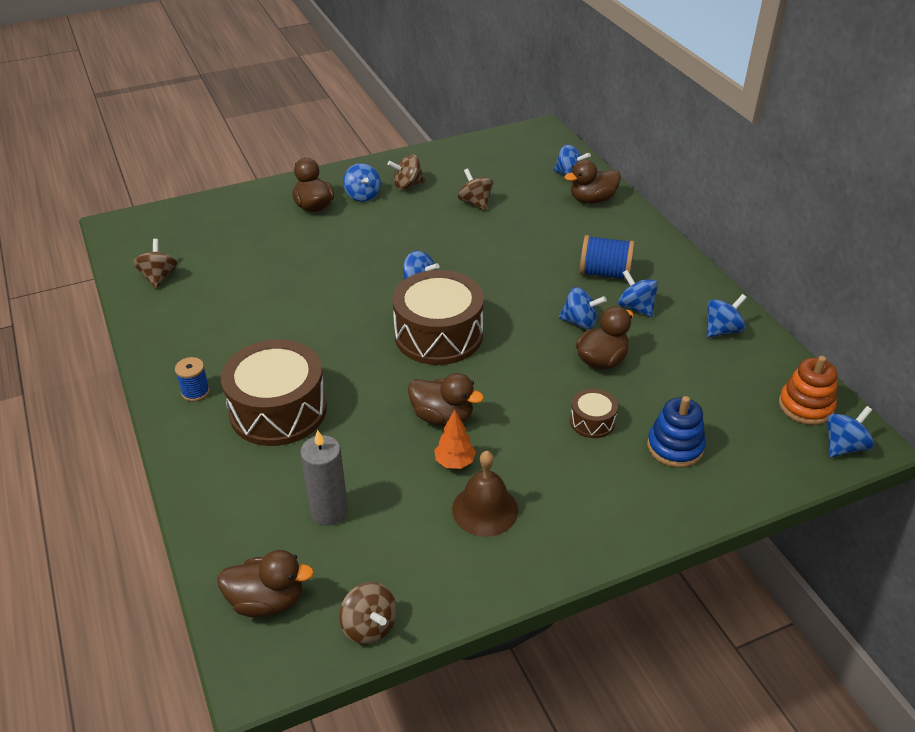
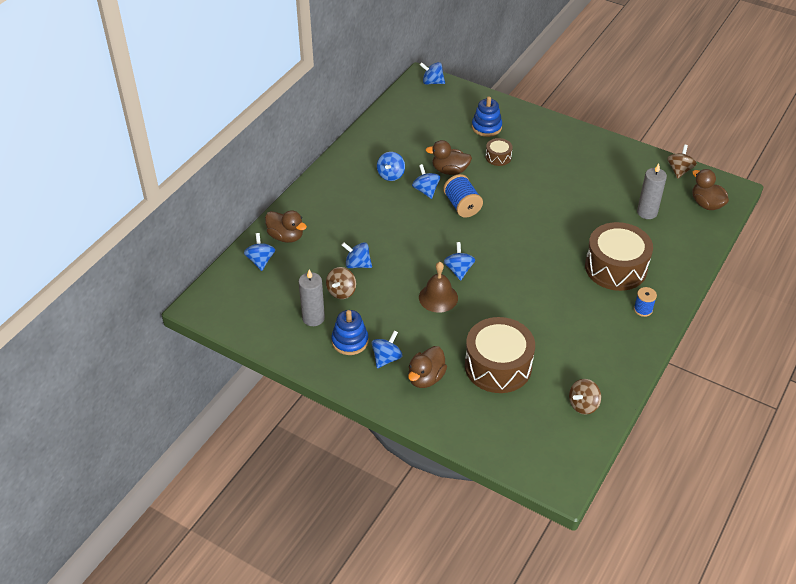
camera: 125 degrees left, 5 degrees up
brown spinning top [387,154,425,190] -> blue stacking toy [331,310,369,355]
brown drum [392,270,484,365] -> brown drum moved to [465,317,535,393]
brown duck [408,373,484,426] -> none
orange tree [434,410,476,469] -> none
brown bell [452,451,518,537] -> brown bell moved to [419,262,458,313]
blue spool [579,235,635,281] -> blue spool moved to [443,174,483,218]
blue spinning top [707,294,747,338] -> blue spinning top moved to [342,242,372,268]
orange stacking toy [779,356,837,425] -> none
none -> grey candle [299,269,325,326]

